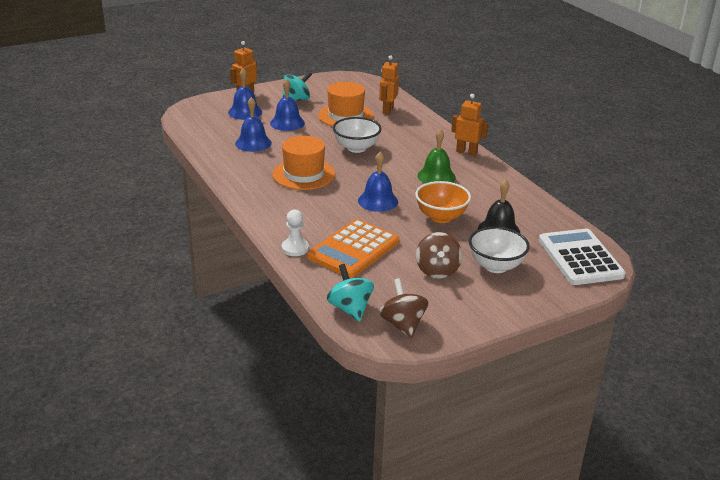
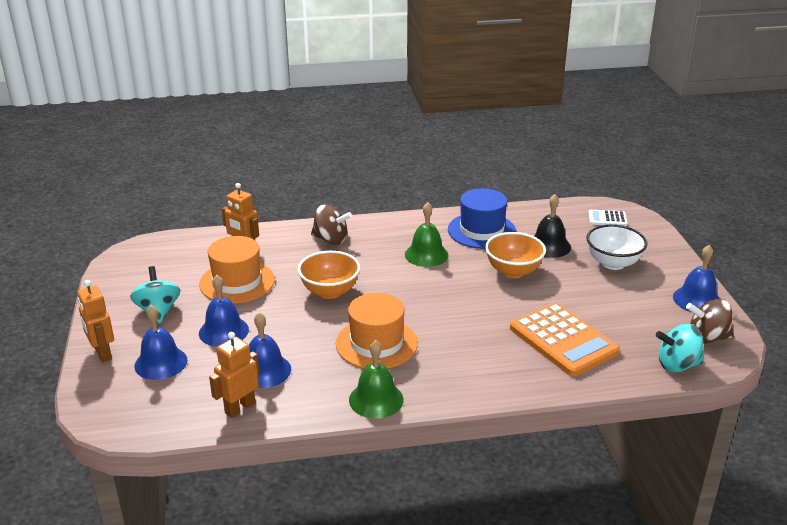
camera: 70 degrees left, 0 degrees up
white pawn [282,210,309,256] -> none
white bowl [333,117,381,153] -> orange bowl [298,251,360,299]
blue bell [358,152,398,212] -> blue bell moved to [673,245,720,312]
brown spinning top [416,232,462,279] -> brown spinning top moved to [311,204,352,245]
orange robot [451,94,489,156] -> orange robot moved to [209,332,260,418]
white calculator [539,229,626,285] -> white calculator [588,210,628,226], size x0.47
none -> green bell [349,340,404,419]
none -> blue hat [448,188,516,249]

